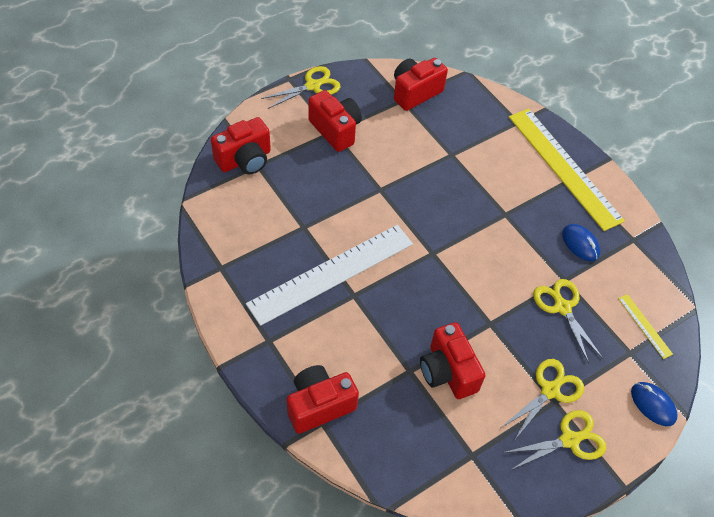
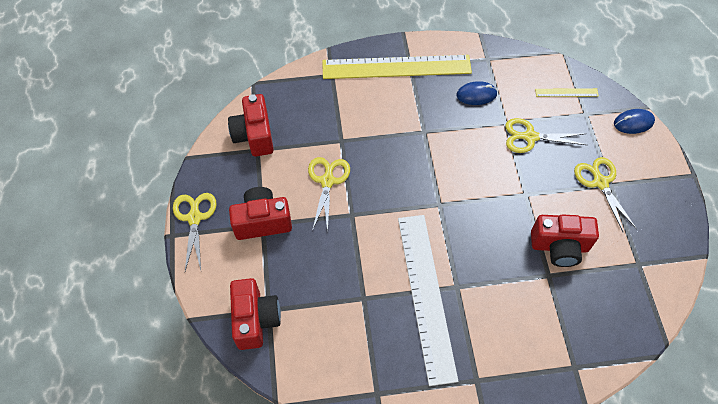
camera: 60 degrees left, 5 degrees up
red camera [287,365,359,434] -> none
yellow scissors [503,410,606,470] -> yellow scissors moved to [308,157,350,232]

